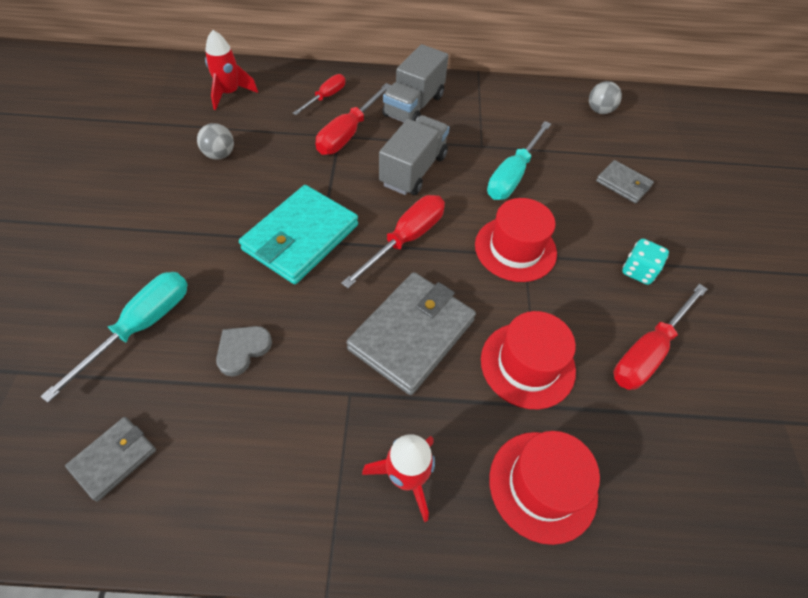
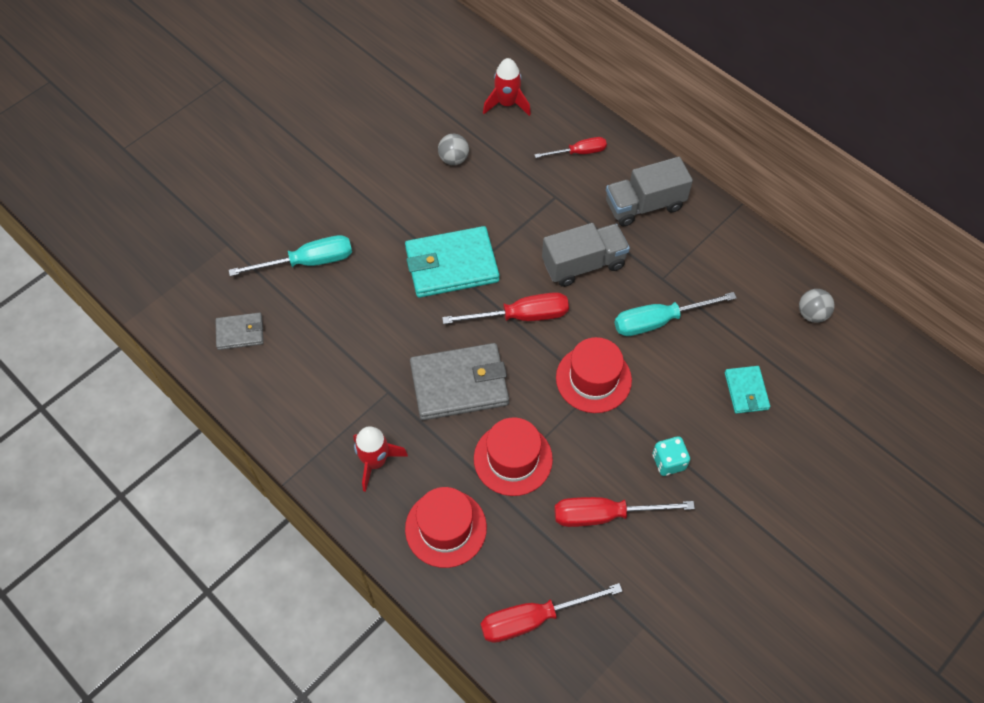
camera: 45 degrees right, 5 degrees up
grey heart [216,326,272,377] -> none
red screwdriver [316,83,392,155] -> red screwdriver moved to [480,583,623,643]
grey wallet [596,160,654,203] -> turquoise wallet [725,366,770,414]

